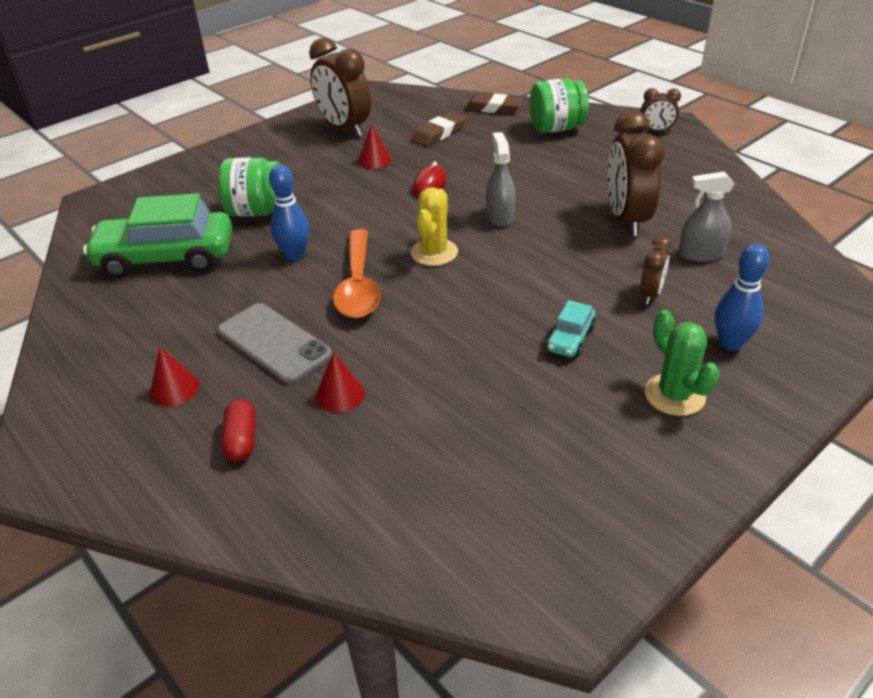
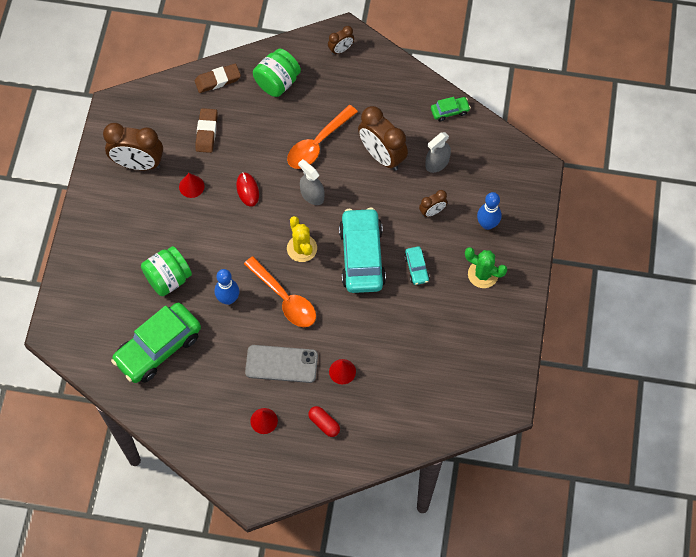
camera: 40 degrees left, 25 degrees up
brown clock [640,237,672,305] -> brown clock turned 75 degrees clockwise [419,190,447,217]
none -> orange spoon [287,105,358,169]
none -> turquoise car [339,208,386,293]
none -> green car [431,97,471,121]

